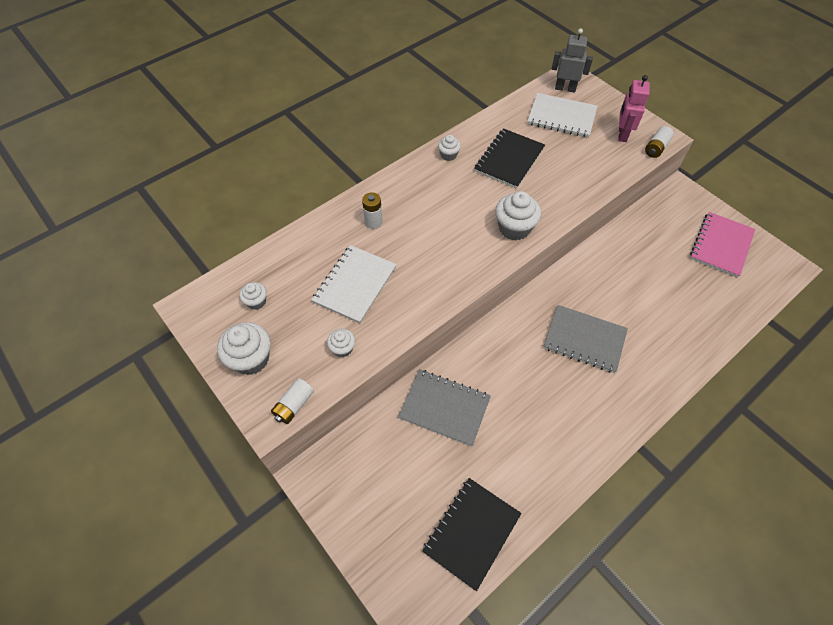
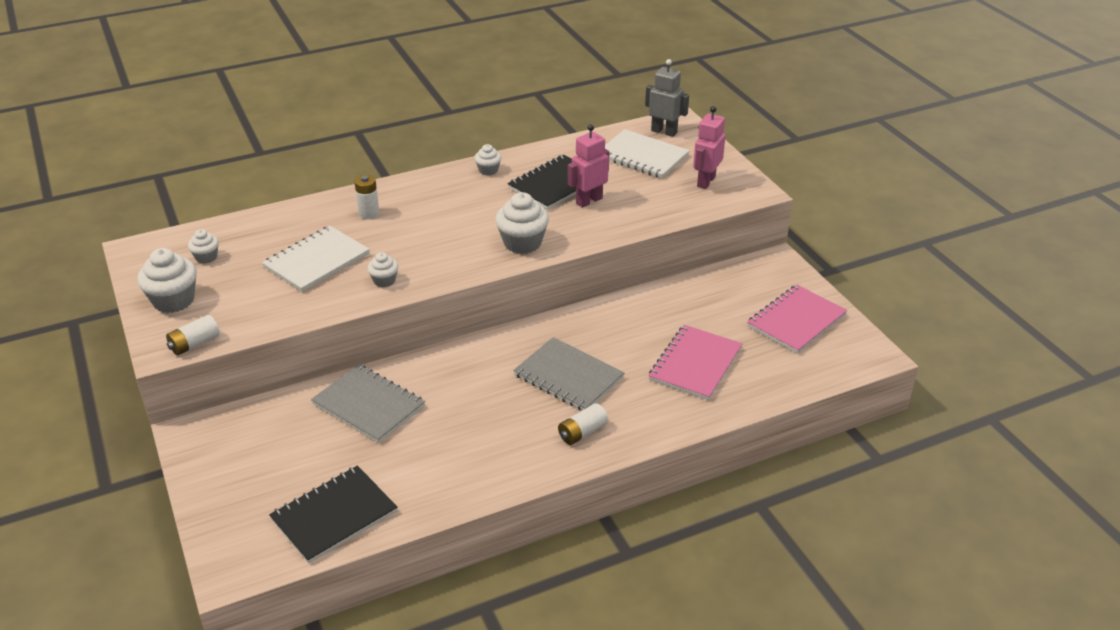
camera: 15 degrees right, 20 degrees down
white cupcake [327,329,355,357] -> white cupcake moved to [367,252,398,288]
white battery [645,126,674,158] -> white battery moved to [558,403,608,445]
none -> pink robot [568,124,609,208]
none -> pink notebook [648,325,743,400]

